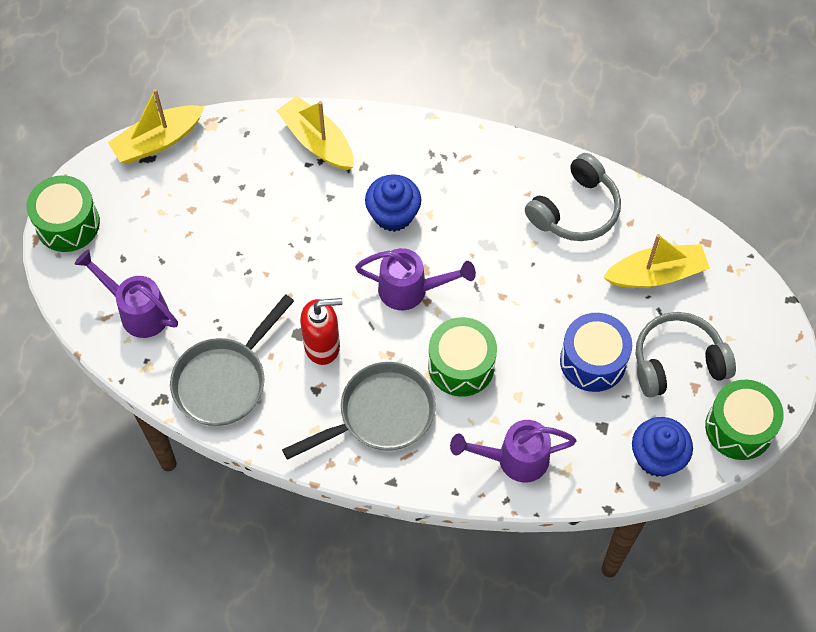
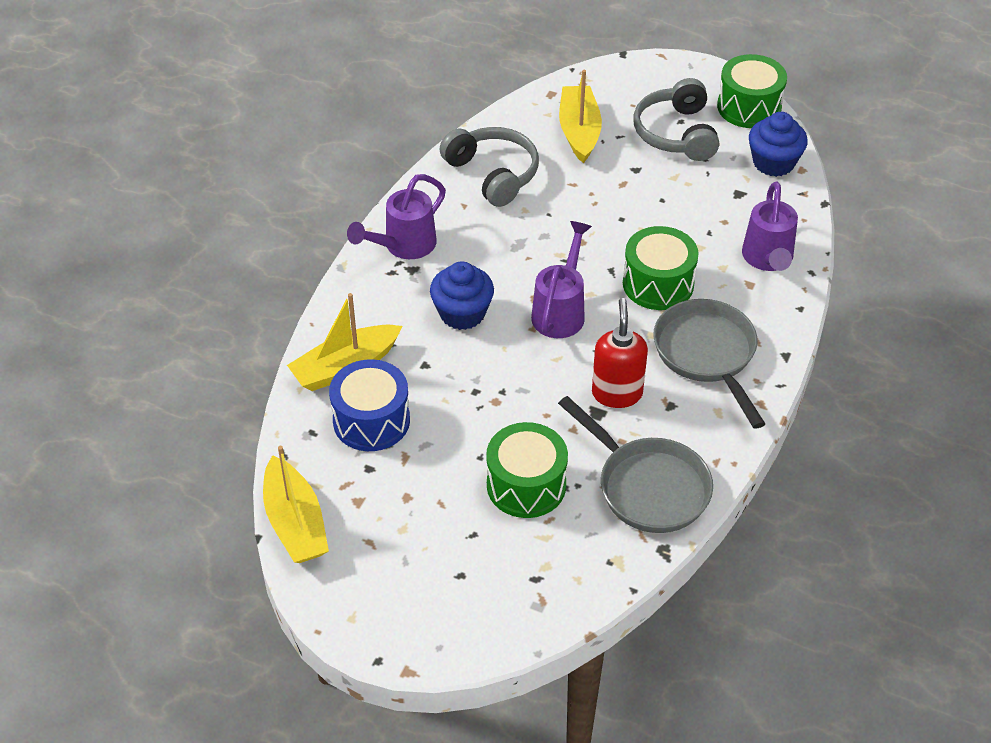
camera: 80 degrees left, 15 degrees down
green drum [27,175,100,252] -> green drum moved to [486,422,568,518]
purple watering can [75,249,178,338] -> purple watering can moved to [347,174,446,259]
blue drum [560,313,632,392] -> blue drum moved to [329,359,410,451]

